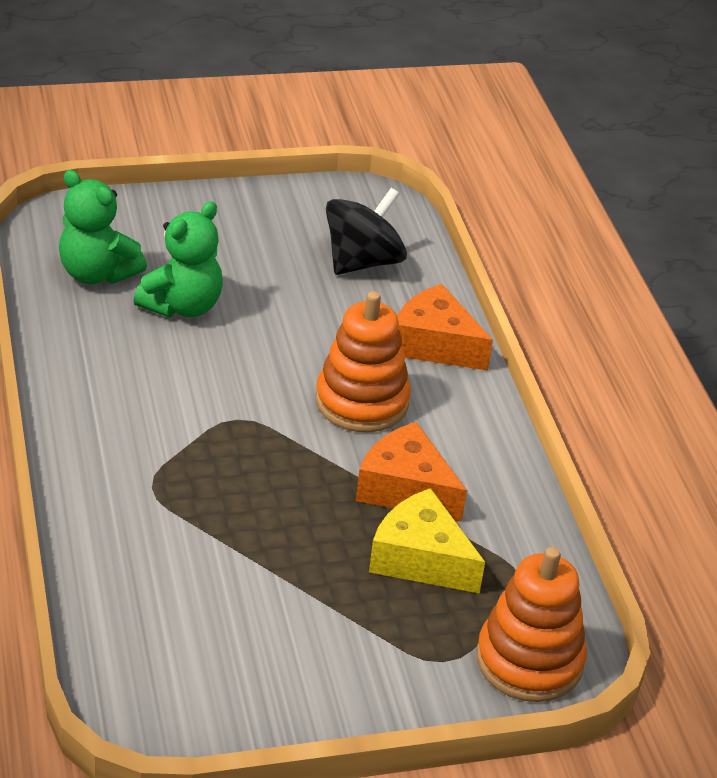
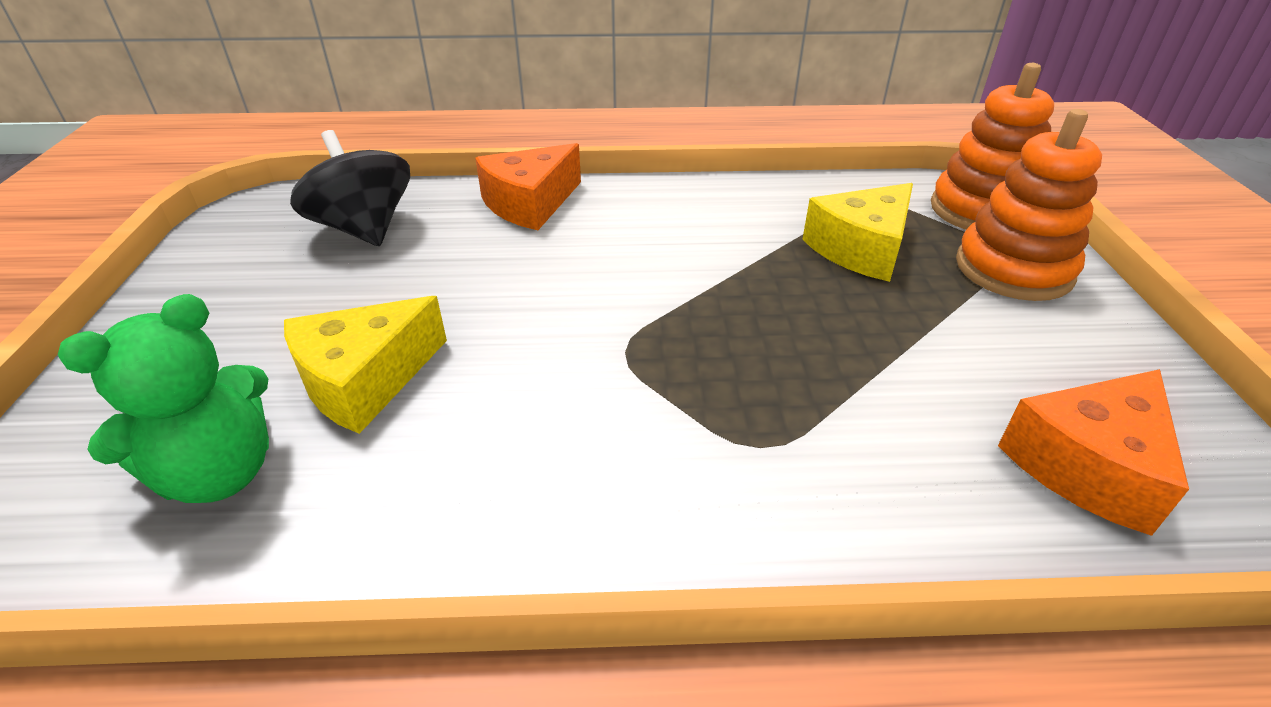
camera: 75 degrees left, 0 degrees up
green teddy bear [133,201,223,317] -> yellow cheese [284,296,447,434]
orange stacking toy [316,291,411,432] -> orange stacking toy moved to [956,109,1102,301]
orange cheese [356,422,467,522] -> orange cheese moved to [998,369,1189,536]

